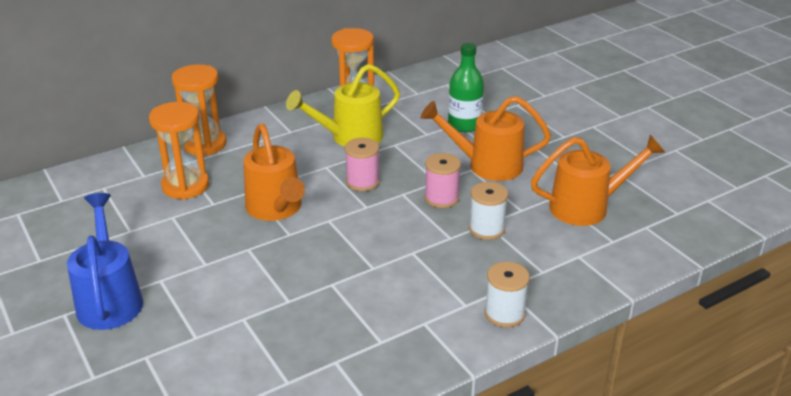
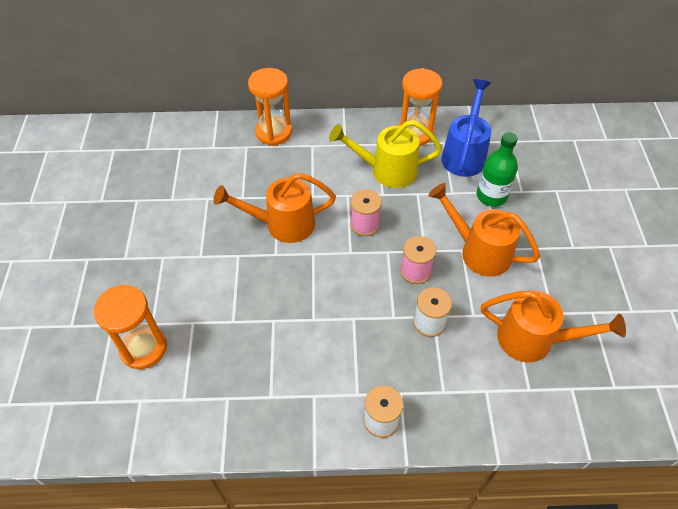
camera: 30 degrees right, 20 degrees up
blue watering can [67,193,143,330] -> blue watering can moved to [441,79,491,177]
orange hourglass [149,102,209,200] -> orange hourglass moved to [94,285,167,369]
orange watering can [243,124,305,221] -> orange watering can turned 75 degrees clockwise [213,173,336,243]

